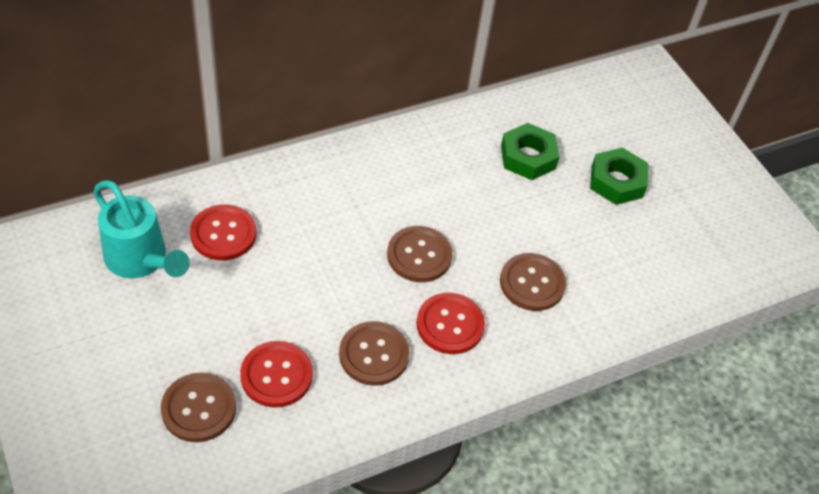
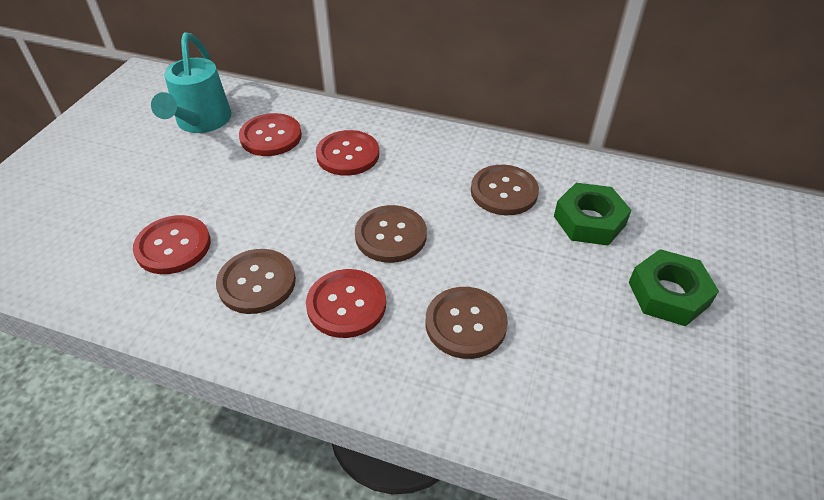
camera: 50 degrees right, 5 degrees down
brown button [161,373,236,442] -> brown button moved to [471,165,539,215]
none -> red button [316,130,379,176]

